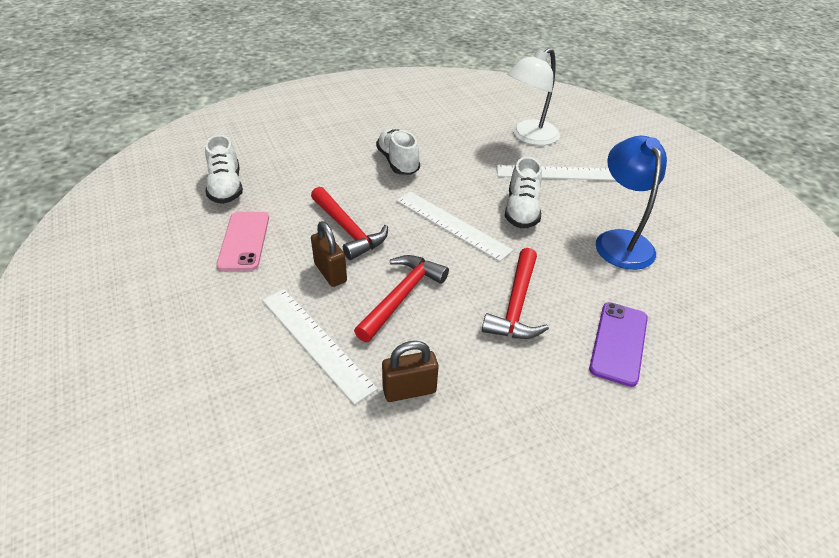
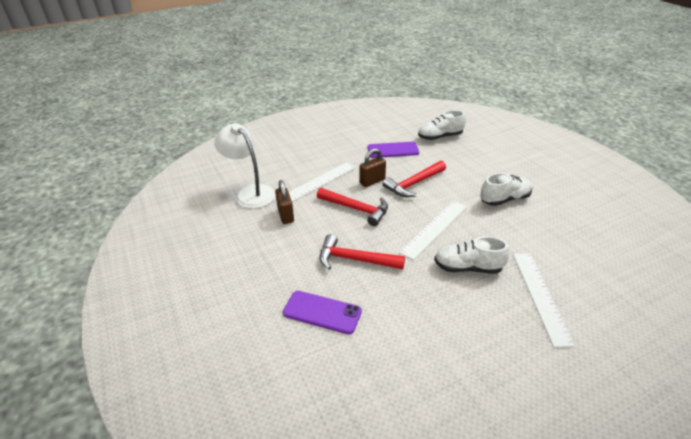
camera: 90 degrees right, 5 degrees down
pink phone [216,212,269,271] -> purple phone [367,142,419,158]
white lamp [507,48,560,146] -> white lamp moved to [214,123,275,209]
blue lamp [596,136,667,270] -> none

